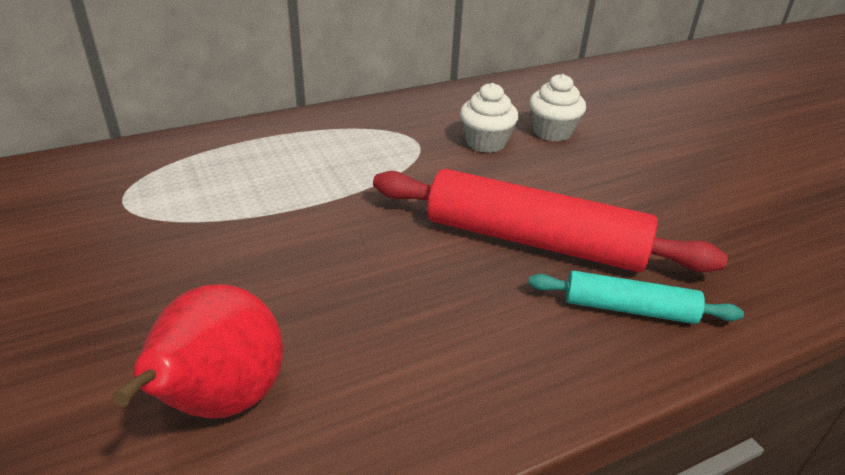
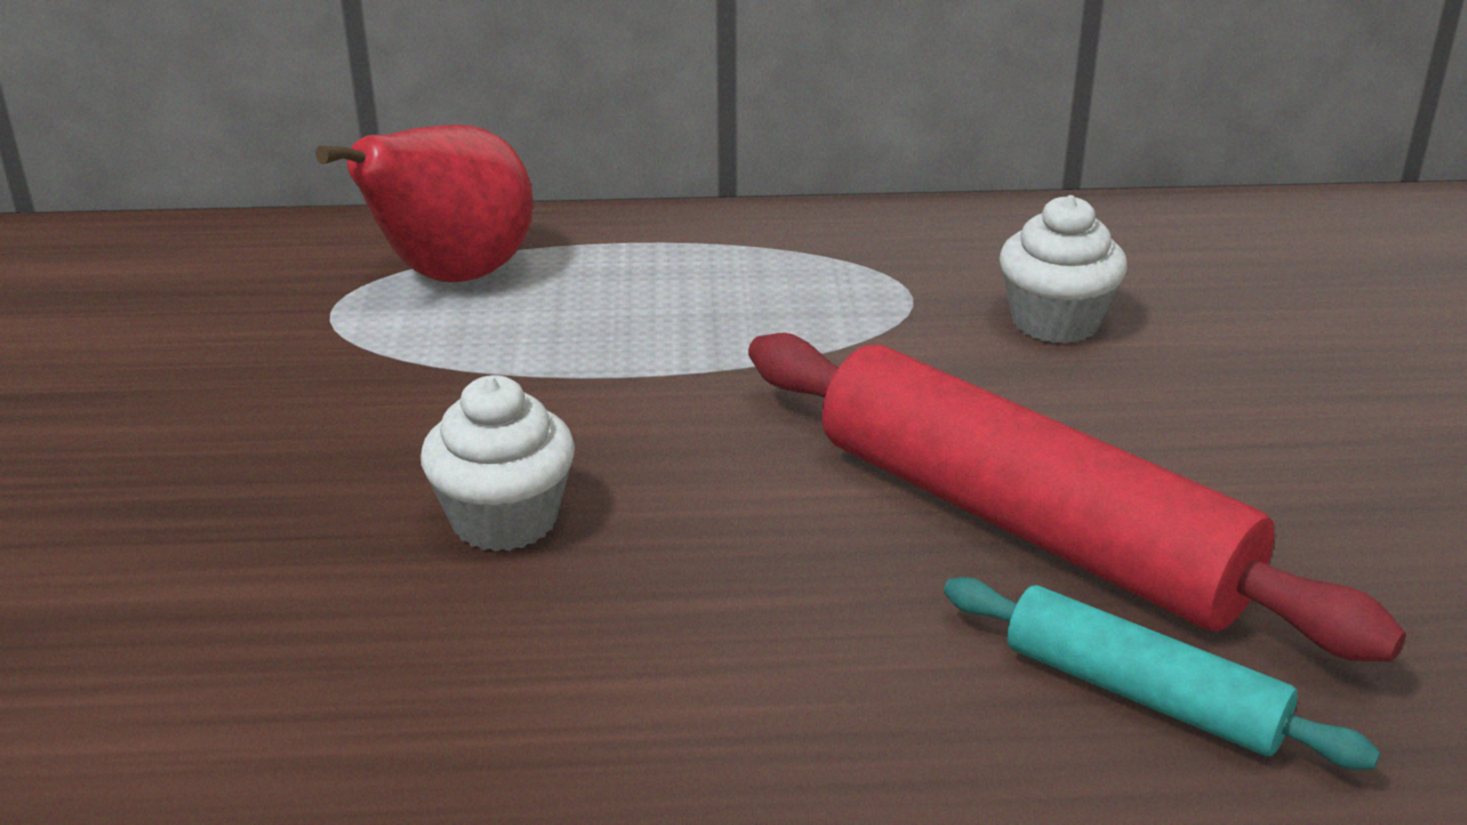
camera: 25 degrees right, 5 degrees down
red pear [112,284,283,418] -> red pear moved to [315,125,533,283]
white cupcake [529,74,586,142] -> white cupcake moved to [421,375,575,552]

